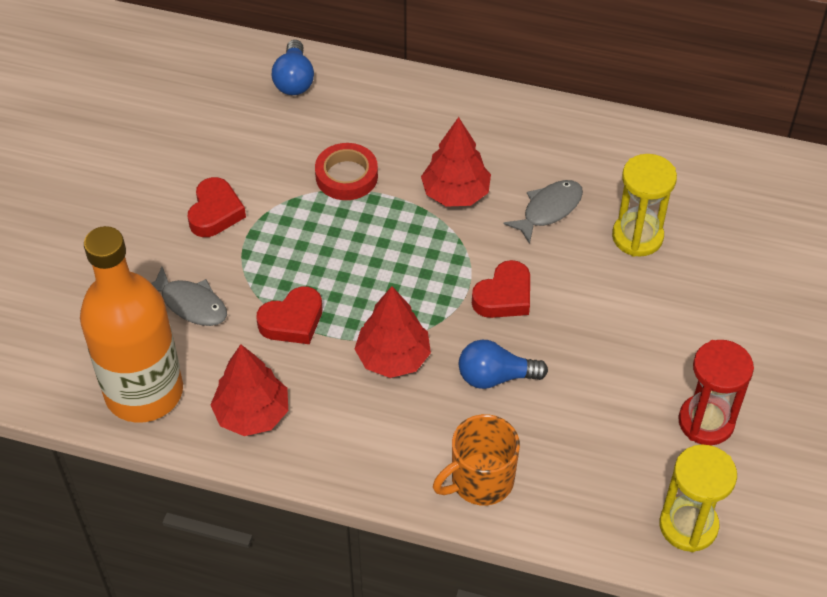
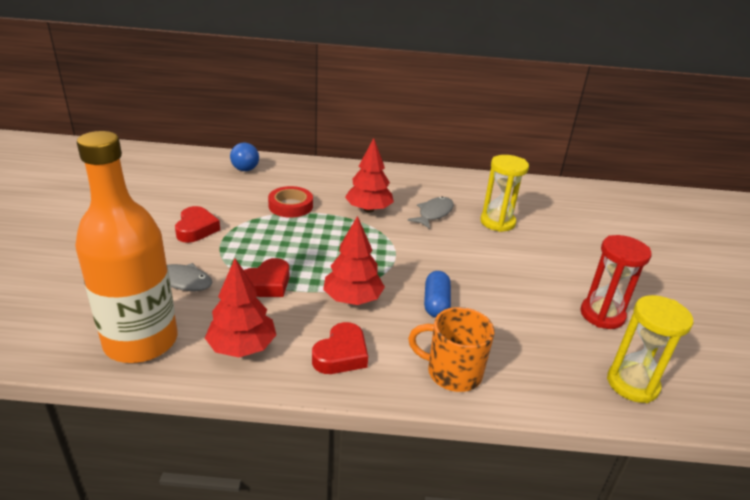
camera: 15 degrees left, 20 degrees down
orange mug [433,414,520,506] -> orange mug turned 60 degrees clockwise [408,307,495,392]
blue light bulb [459,340,548,389] -> blue capsule [424,271,451,318]
red heart [472,260,530,318] -> red heart moved to [312,322,368,374]

